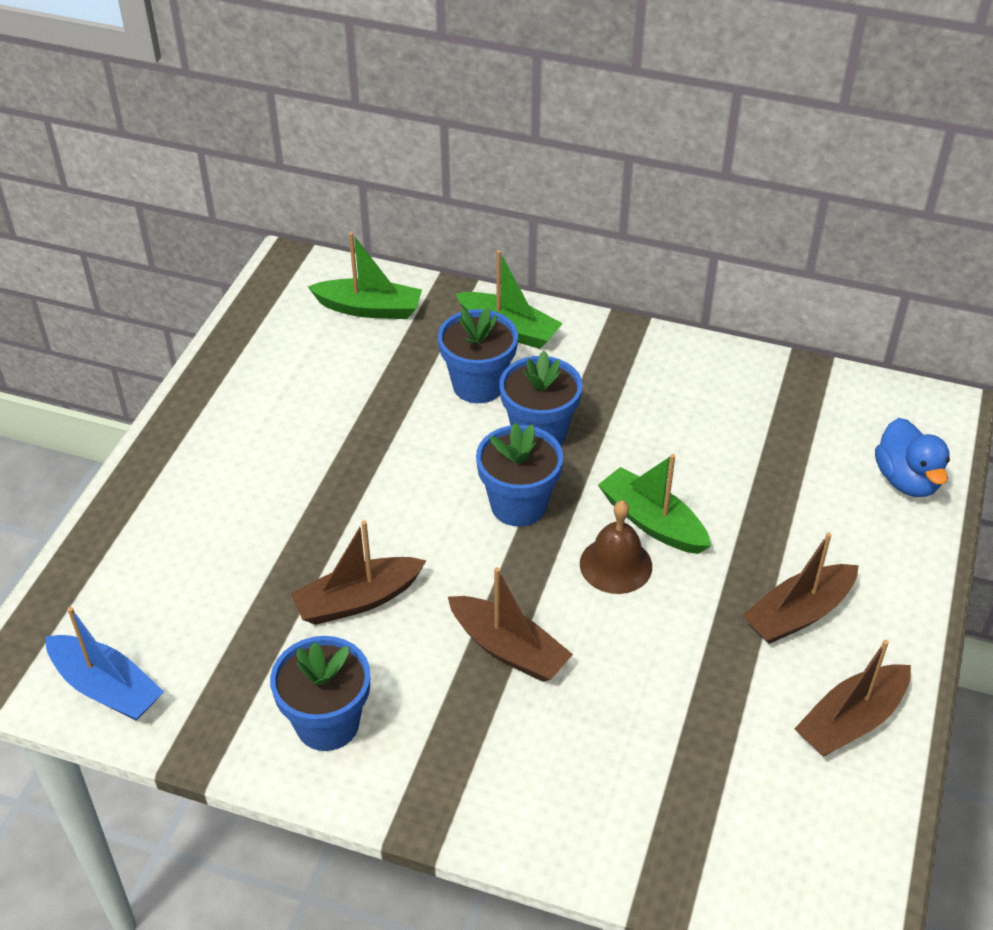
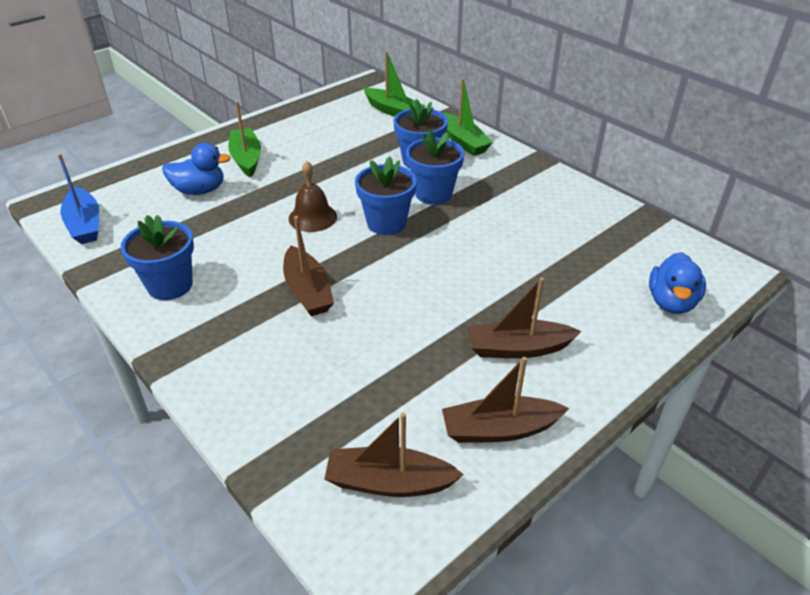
camera: 30 degrees right, 5 degrees down
brown boat [290,520,427,625] -> brown boat moved to [324,413,464,497]
brown bell [580,500,652,594] -> brown bell moved to [289,161,337,232]
green boat [598,454,711,554] -> green boat moved to [228,101,261,178]
none -> blue duck [162,143,231,195]

